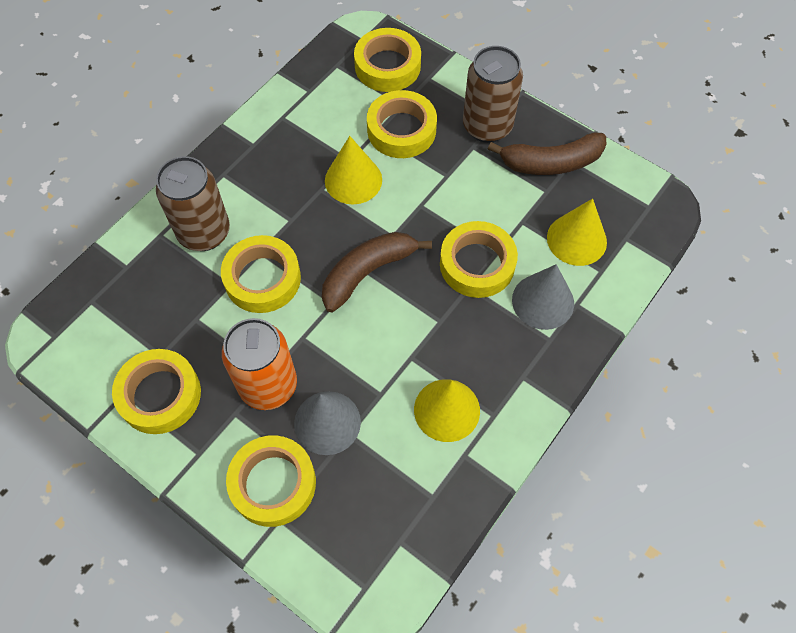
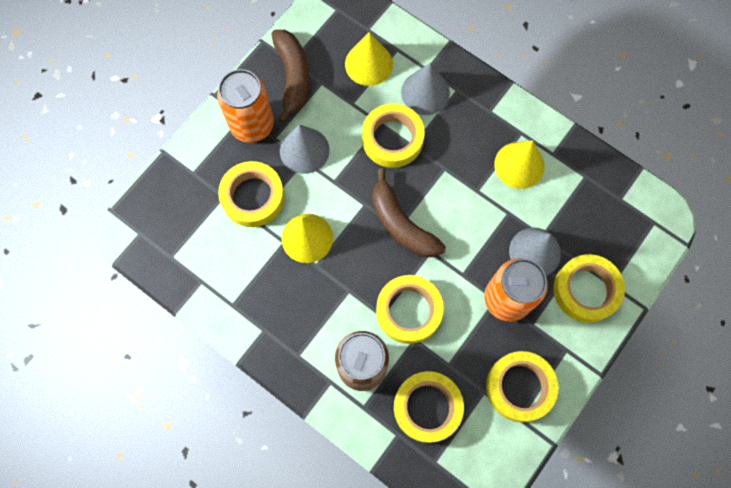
camera: 90 degrees left, 10 degrees up
yellow tape [354,28,421,92] -> yellow tape moved to [394,371,464,443]
brown can [463,46,523,143] -> orange can [217,69,274,143]
none -> grey cone [280,125,330,174]

